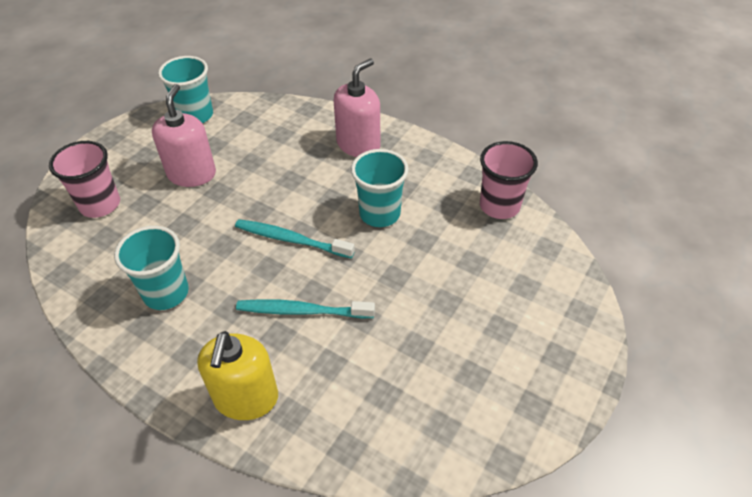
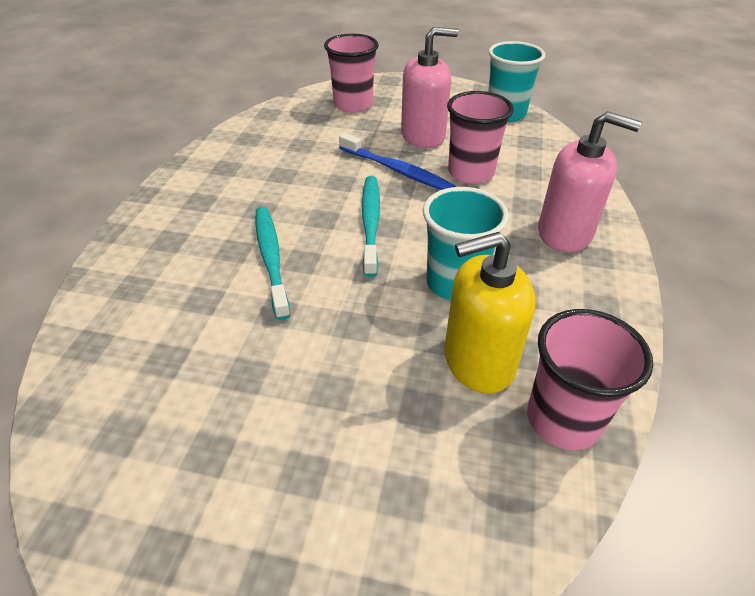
camera: 70 degrees right, 5 degrees down
turquoise cup [114,226,189,310] -> none
yellow soap dispenser [197,331,278,420] -> yellow soap dispenser moved to [444,232,535,394]
none -> blue toothbrush [339,133,456,190]
none -> pink cup [447,91,514,184]

